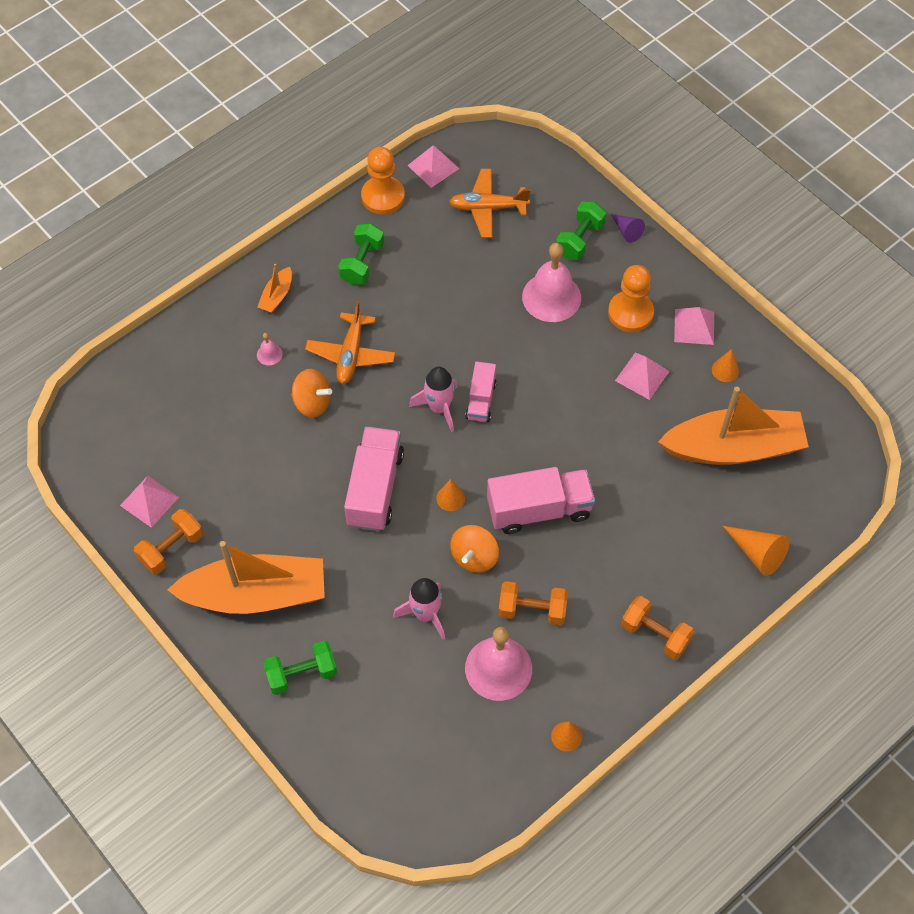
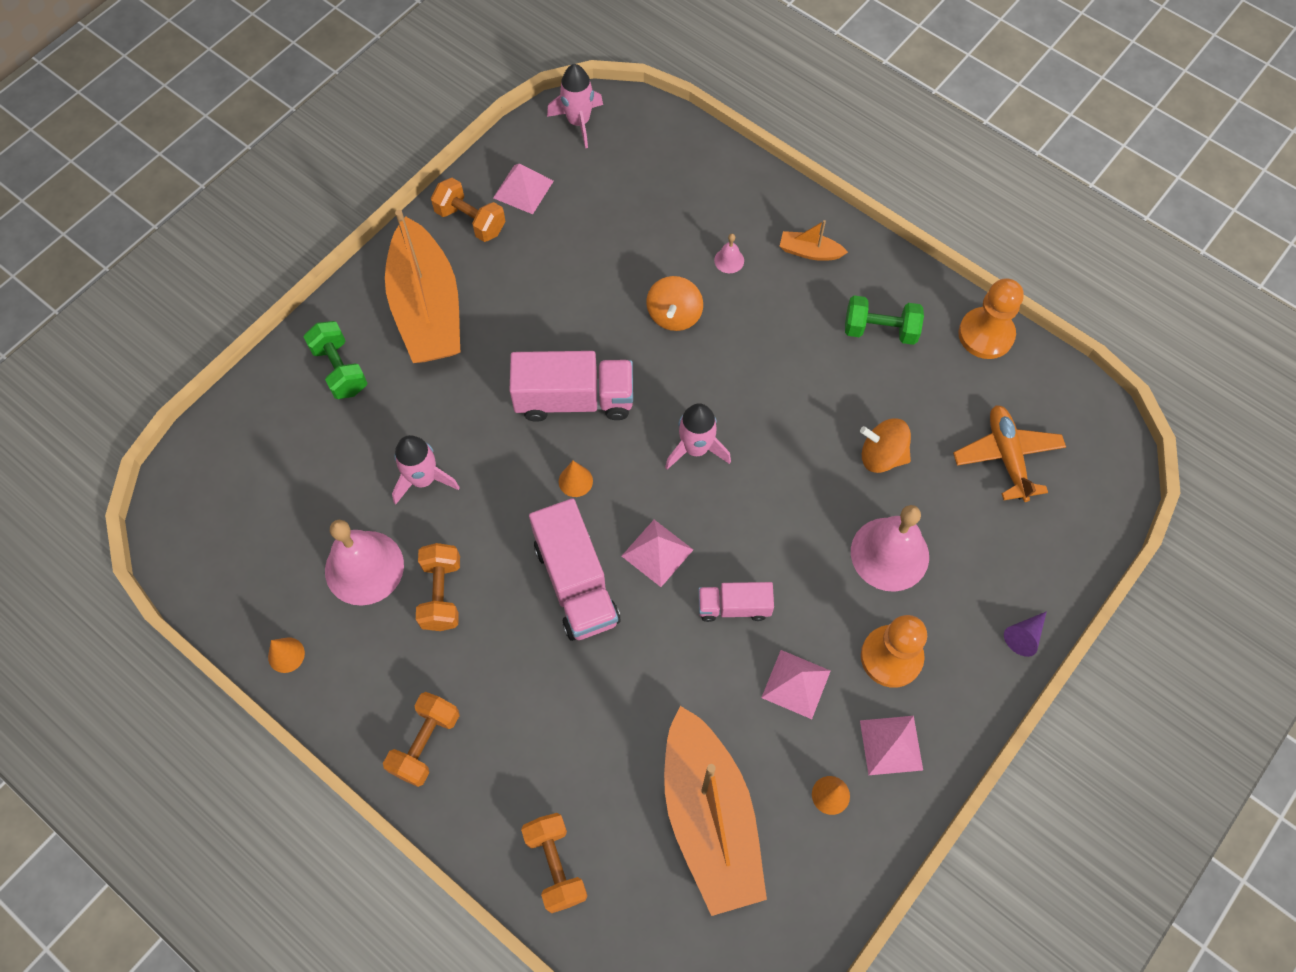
camera: 80 degrees right, 5 degrees up
orange plane [305,301,395,384] -> none
pink pyramid [407,145,459,188] -> pink pyramid moved to [622,520,693,587]
orange spinning top [450,525,499,573] -> orange spinning top moved to [860,418,911,473]
pink truck [465,361,497,422] -> pink truck moved to [698,582,774,622]
green dumbbell [556,201,606,260] -> none
orange cone [723,526,789,576] -> orange dumbbell [521,813,588,913]
none -> pink rocket [547,64,603,148]

